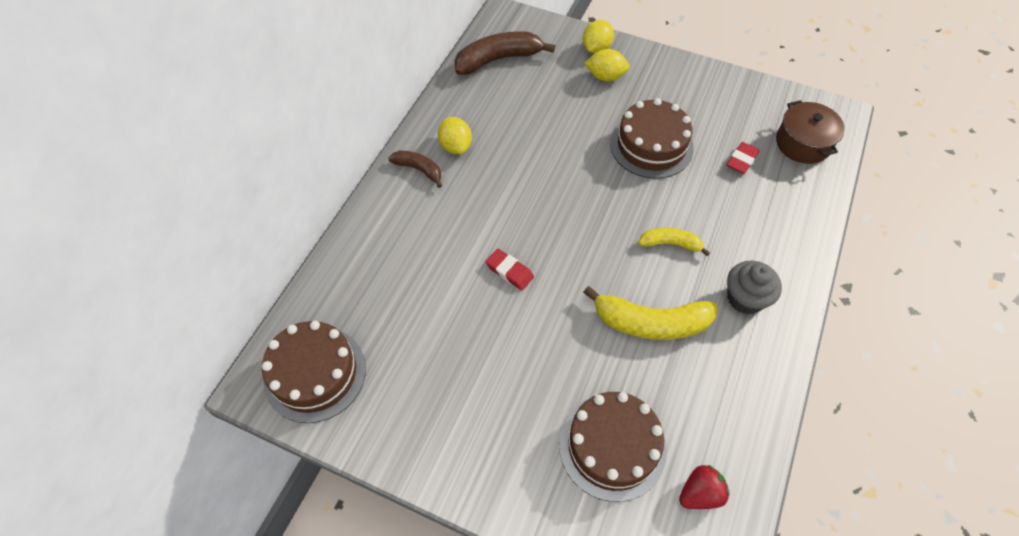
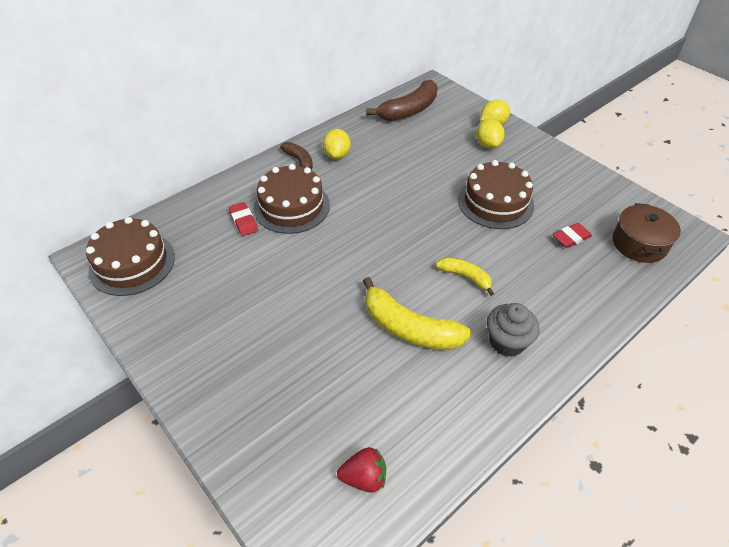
camera: 25 degrees right, 10 degrees down
brown banana [454,31,555,75] -> brown banana turned 135 degrees clockwise [366,80,438,121]
red eraser [486,249,534,290] -> red eraser moved to [229,202,258,236]
brown cake [559,392,667,502] -> brown cake moved to [254,164,330,234]
yellow lemon [584,49,630,81] -> yellow lemon turned 45 degrees clockwise [476,119,505,149]

